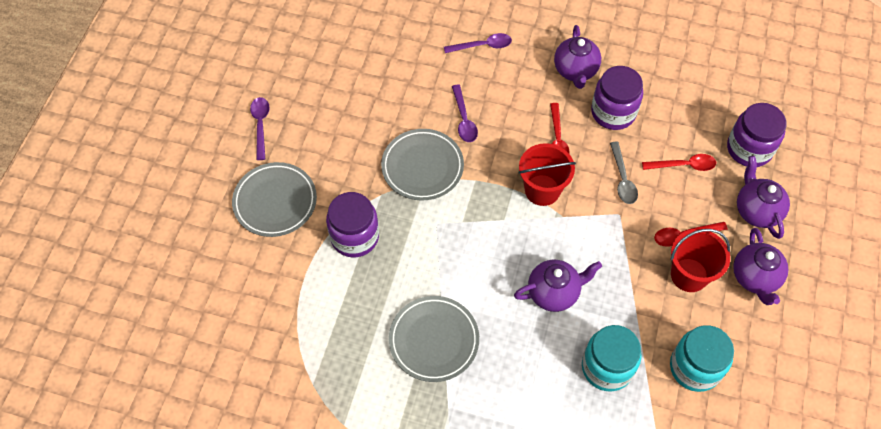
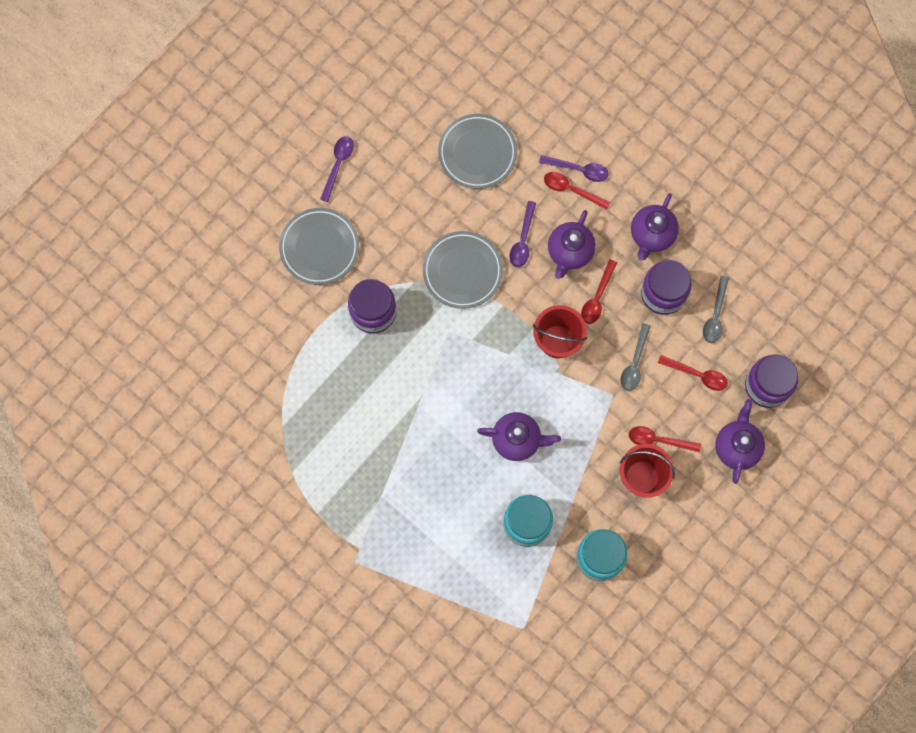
camera: 25 degrees right, 15 degrees up
grey plate [389,296,479,382] -> grey plate moved to [438,114,517,189]
purple teapot [733,228,788,305] -> purple teapot moved to [548,210,596,279]
none -> red spoon [544,172,610,210]
none -> grey spoon [703,276,729,343]

